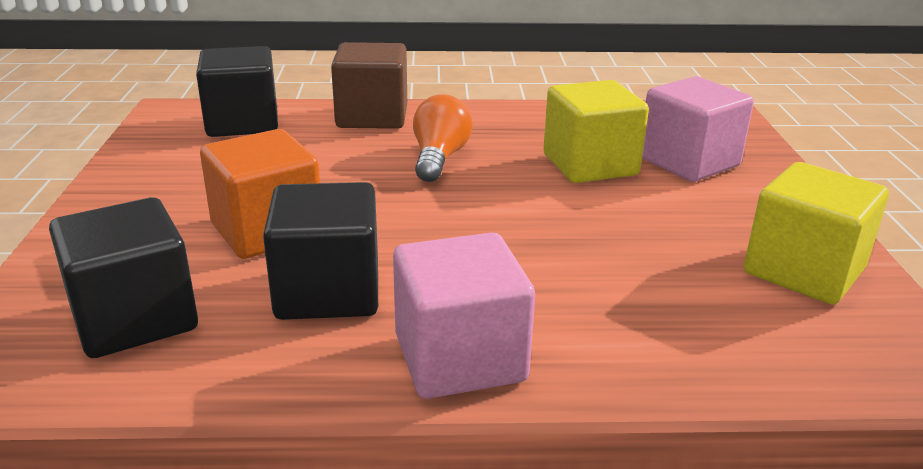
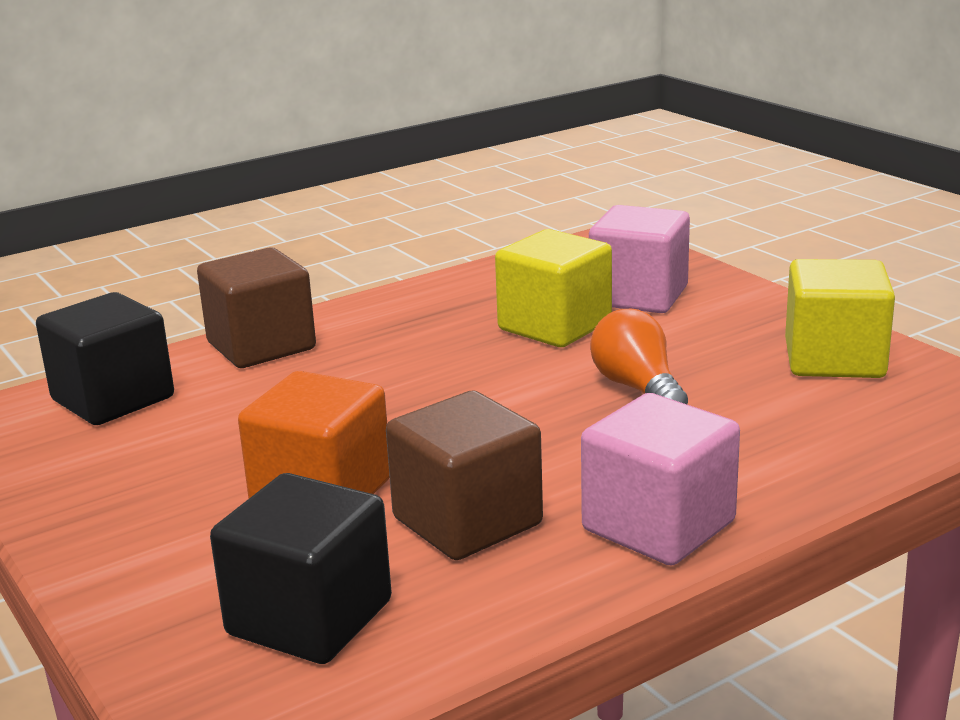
camera: 30 degrees left, 5 degrees down
black cube [263,182,378,320] -> brown cube [386,391,543,560]
orange light bulb [413,94,473,182] -> orange light bulb moved to [590,309,688,404]

